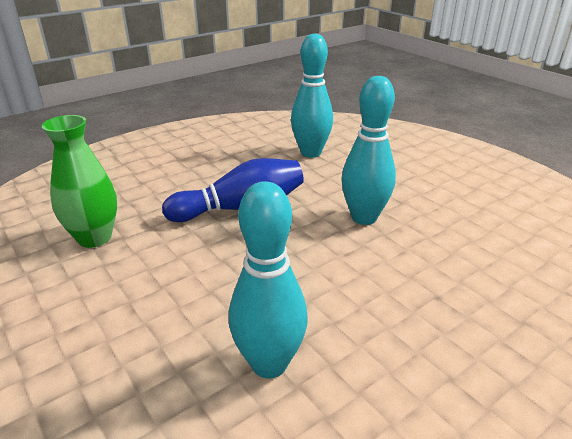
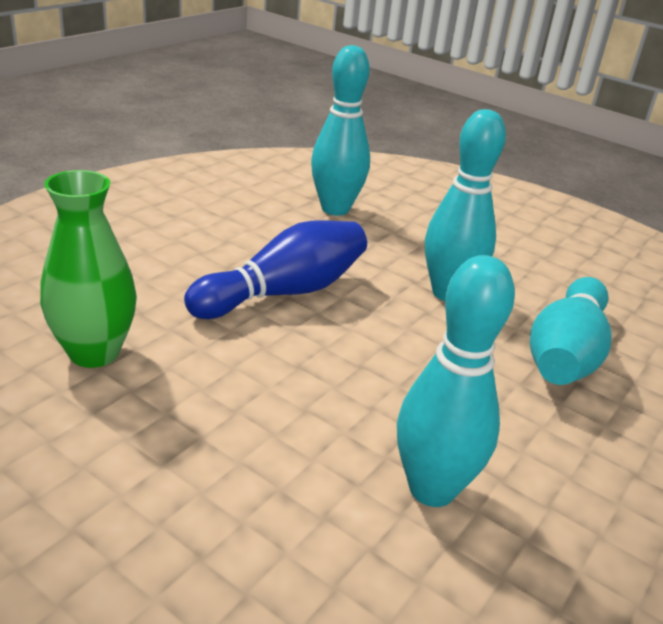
camera: 20 degrees left, 0 degrees up
none -> turquoise bowling pin [530,277,612,385]

